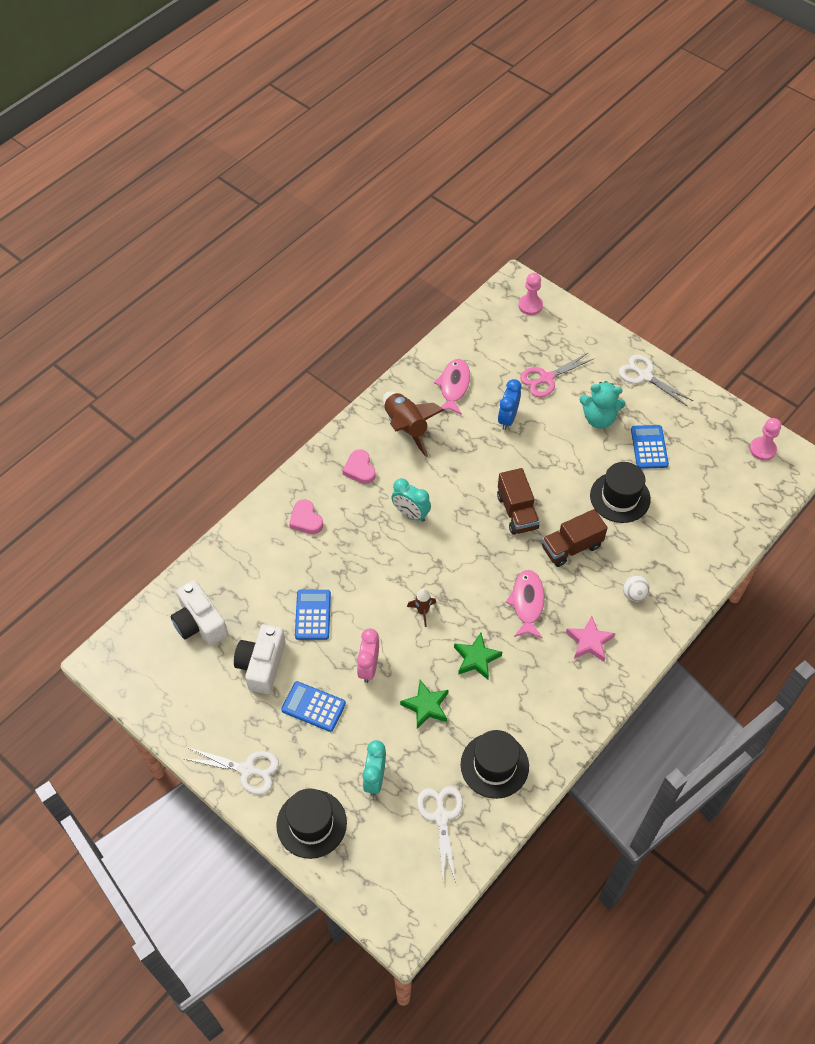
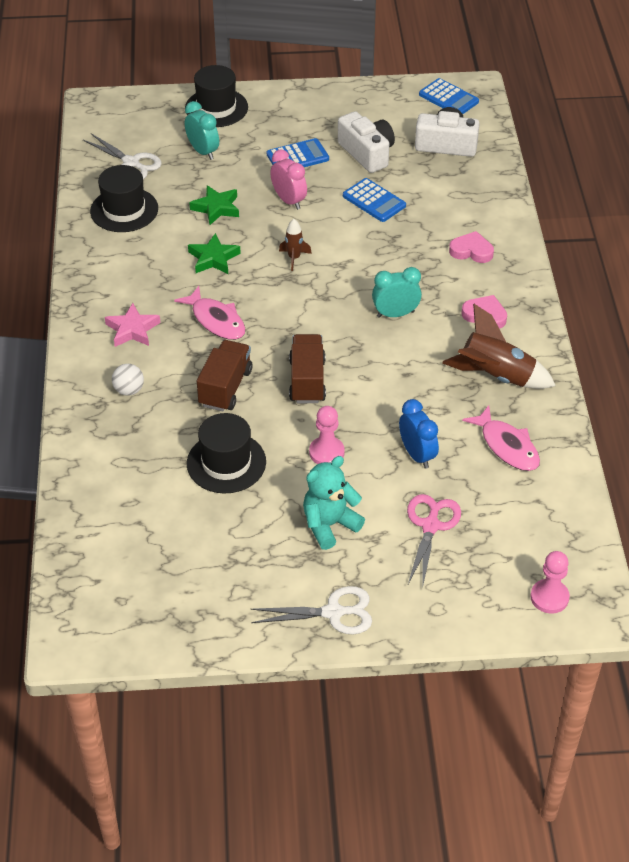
camera: 135 degrees right, 10 degrees down
white scissors [185,747,279,795] -> none
brown truck [497,468,540,535] -> brown truck turned 60 degrees clockwise [289,334,326,403]
blue calculator [631,425,669,469] -> blue calculator moved to [419,78,479,114]
pink pawn [750,418,781,461] -> pink pawn moved to [309,406,345,464]

